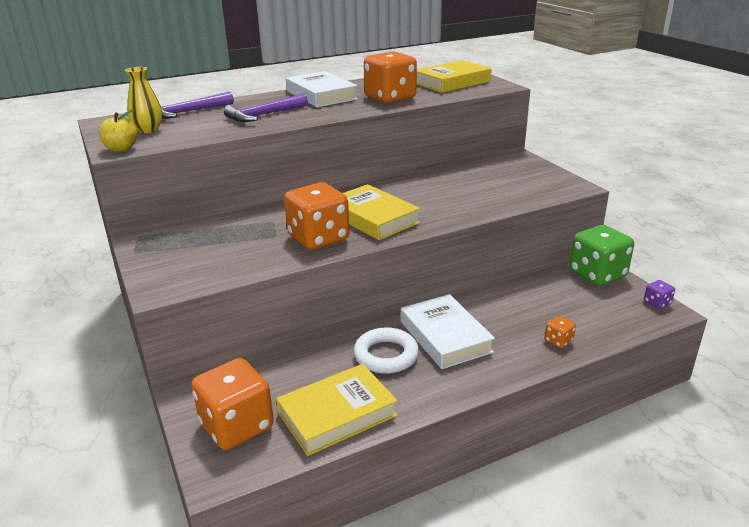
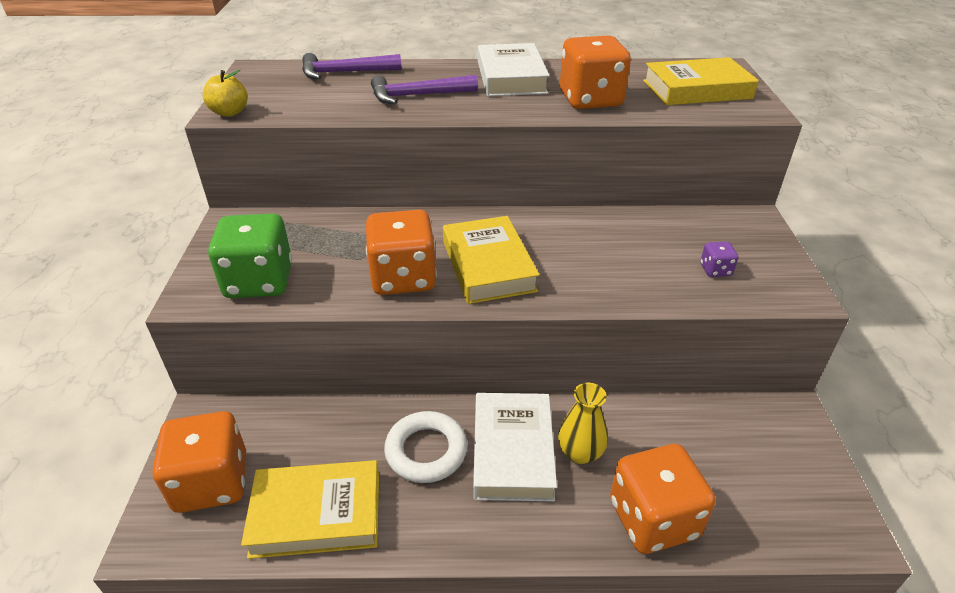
camera: 25 degrees right, 10 degrees up
yellow vase [125,67,163,133] -> yellow vase moved to [558,383,608,464]
orange dice [545,316,576,348] -> orange dice [610,444,716,554], size x2.29
green dice [569,225,634,286] -> green dice moved to [208,213,292,298]
purple dice [644,280,675,309] -> purple dice moved to [700,242,738,277]

